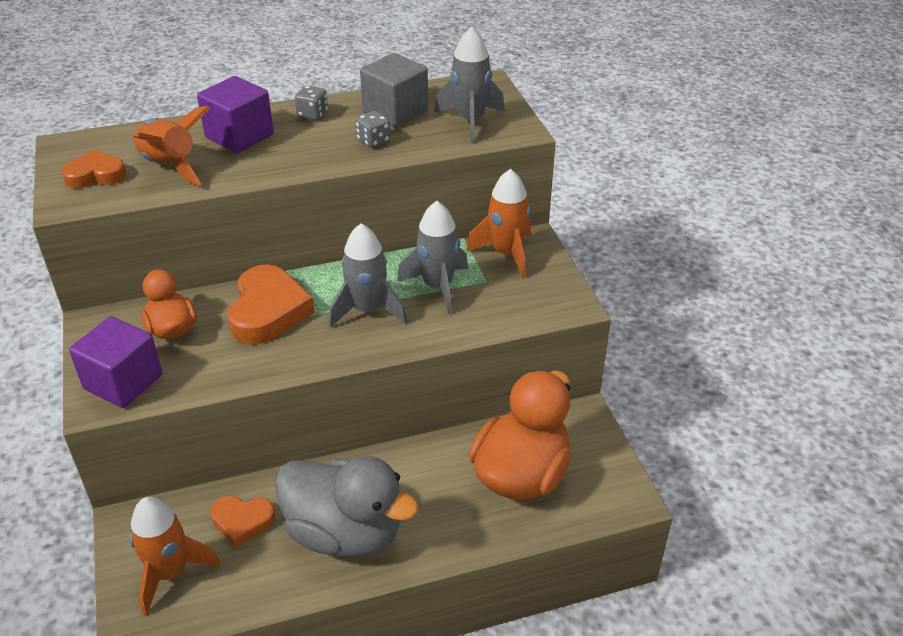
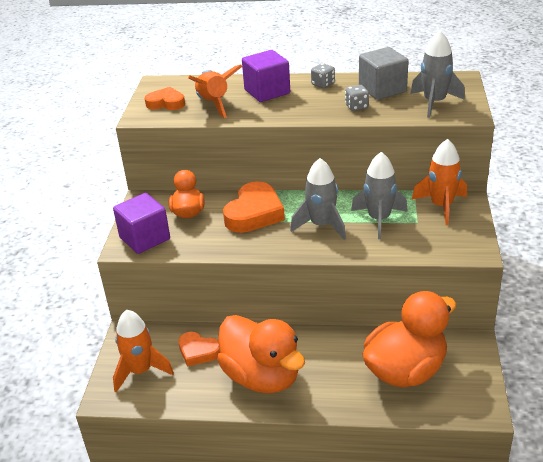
camera: 25 degrees right, 5 degrees down
grey duck [275,456,419,558] -> orange duck [217,315,305,394]

